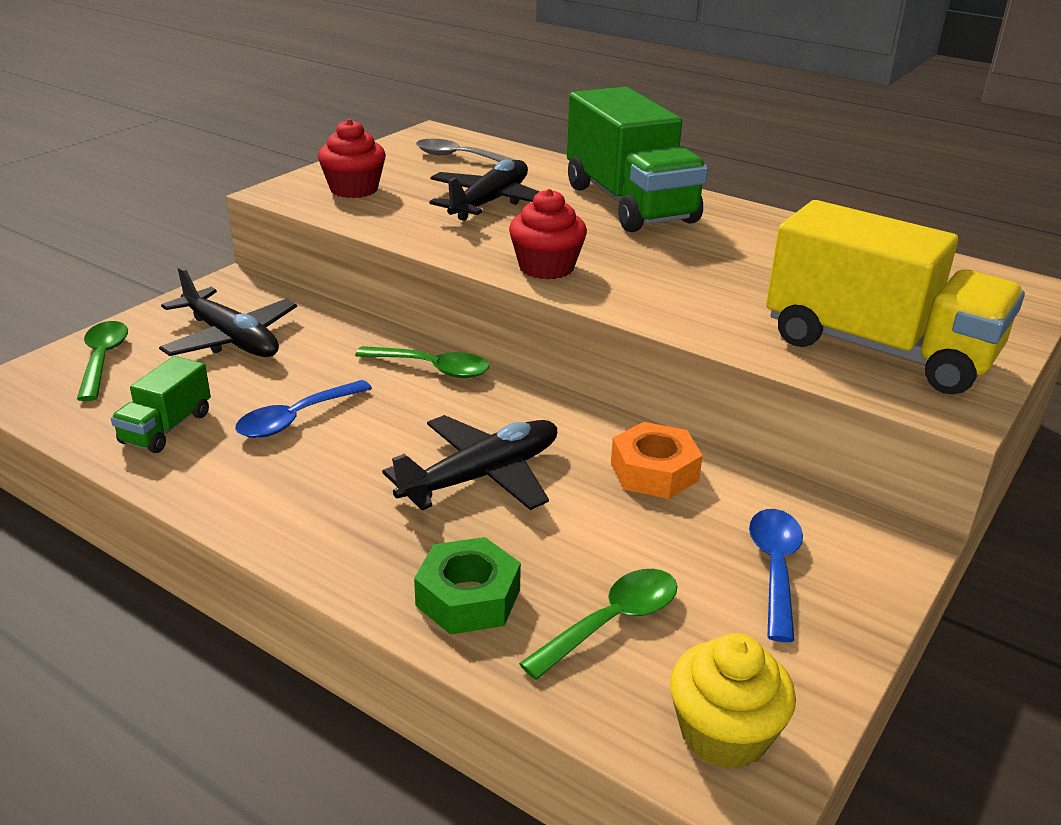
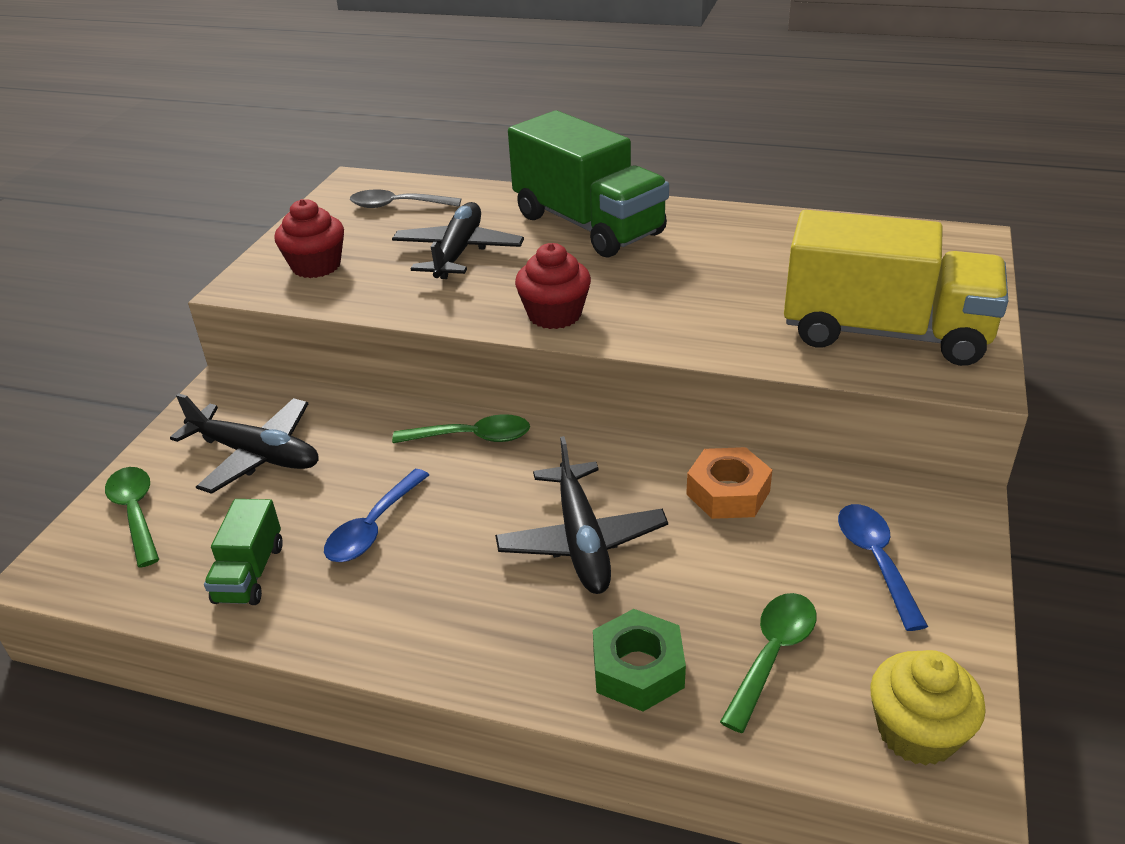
camera: 15 degrees left, 5 degrees up
black plane [382,415,557,510] -> black plane turned 135 degrees clockwise [495,436,668,594]

